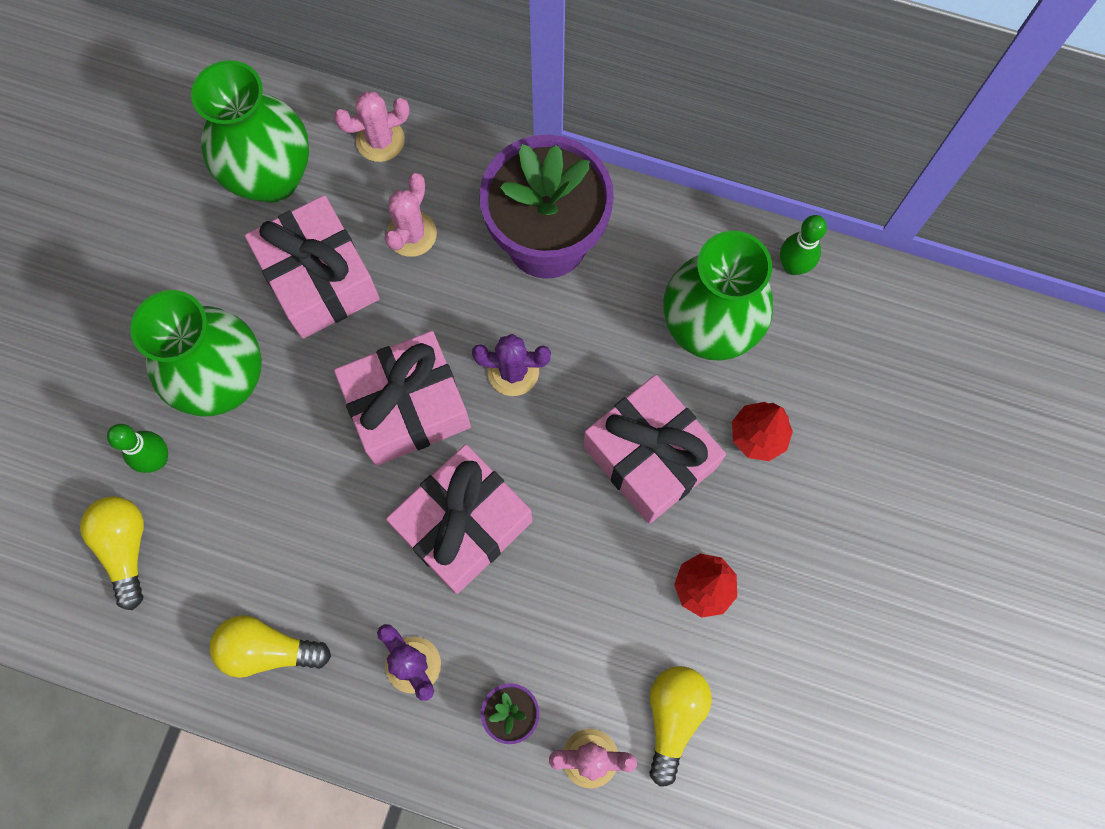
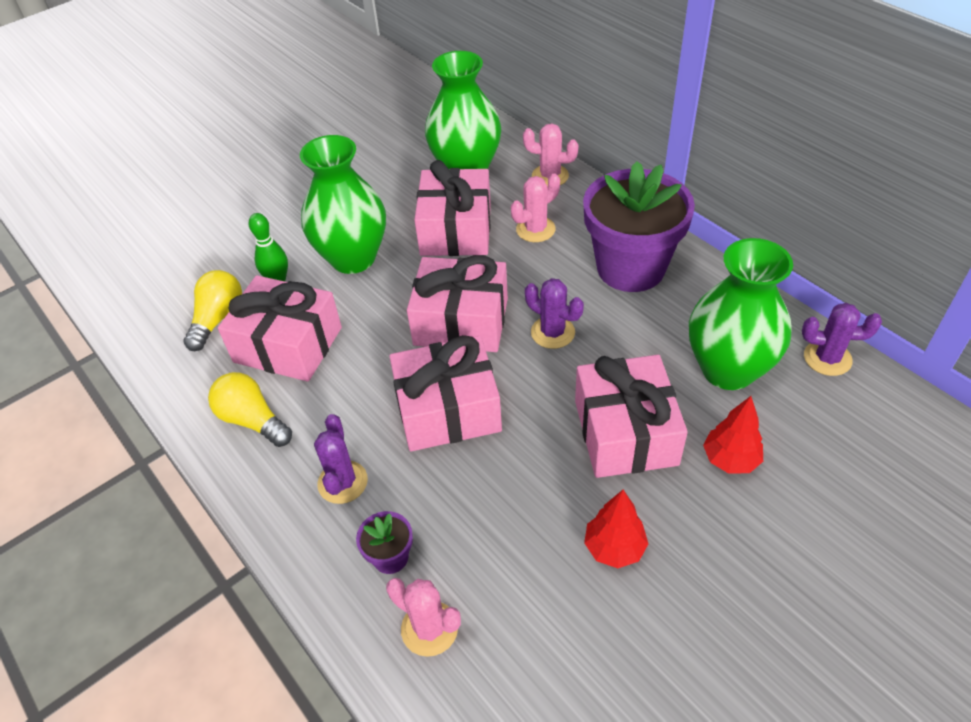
camera: 35 degrees right, 25 degrees down
yellow light bulb [649,666,712,787] -> none
green bowling pin [780,215,827,275] -> purple cactus [802,303,882,376]
none -> pink gift [218,275,342,382]

